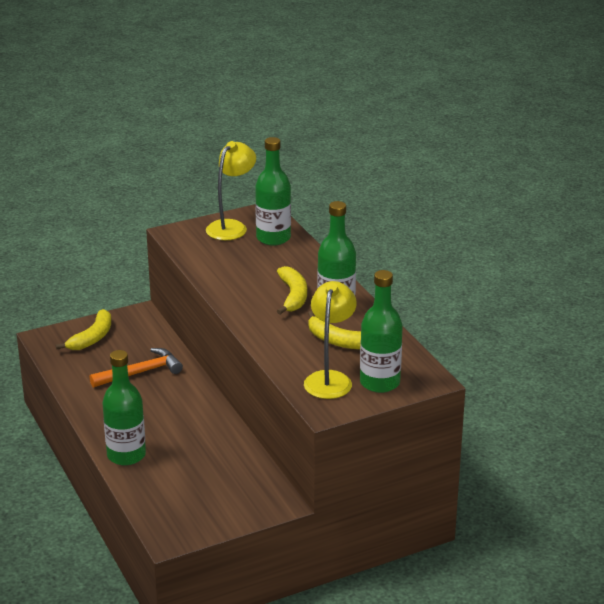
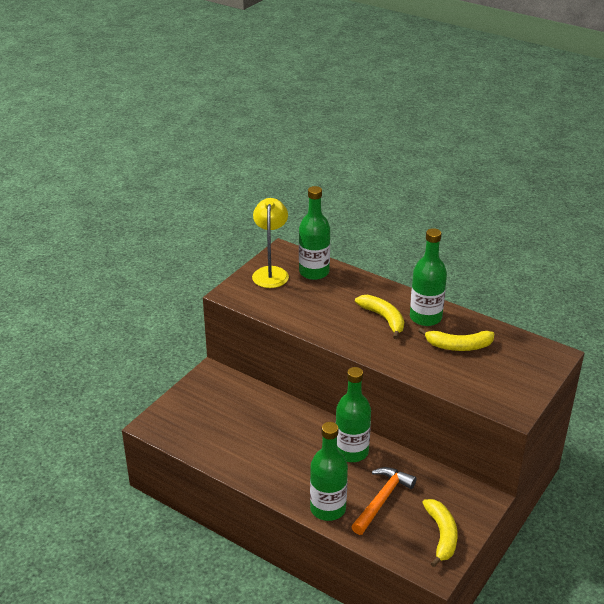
camera: 30 degrees left, 5 degrees up
yellow banana [56,309,111,350] -> yellow banana moved to [422,499,458,567]
orange hammer [89,348,183,388] -> orange hammer moved to [351,467,417,535]
yellow lamp [304,281,357,399] -> none
green bottle [360,270,403,393] -> green bottle moved to [336,367,371,462]

